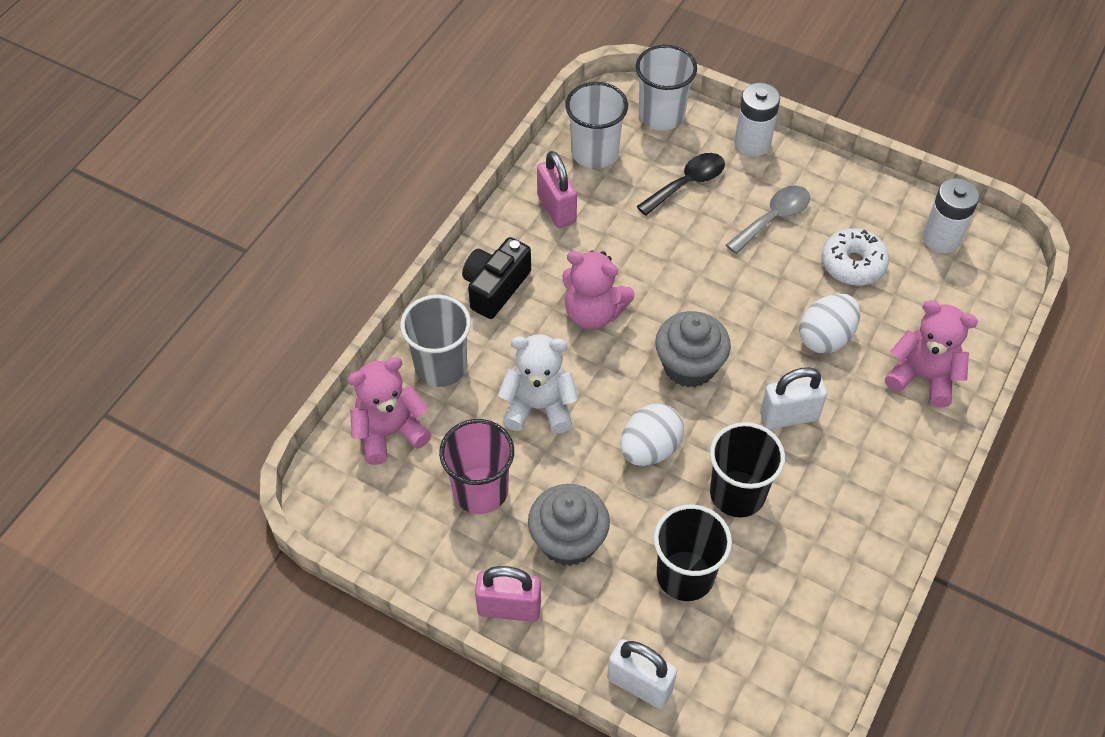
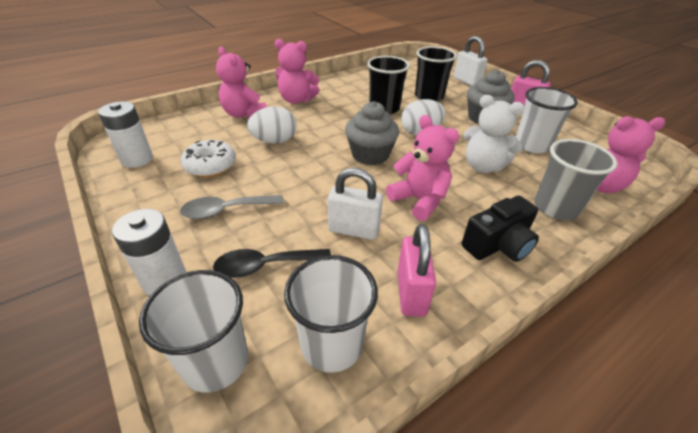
camera: 155 degrees left, 15 degrees down
pink cup [439,419,514,514] -> white cup [516,87,578,153]
white padlock [760,367,827,429] -> white padlock moved to [328,168,383,240]
none -> pink teddy bear [275,39,319,104]

